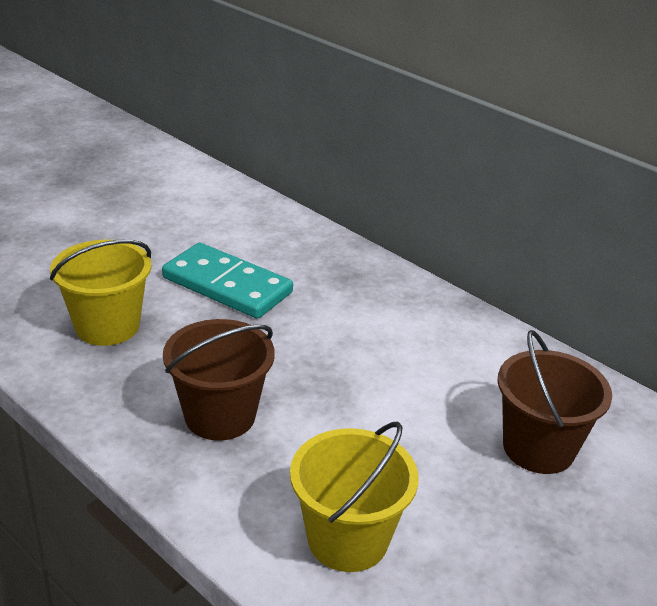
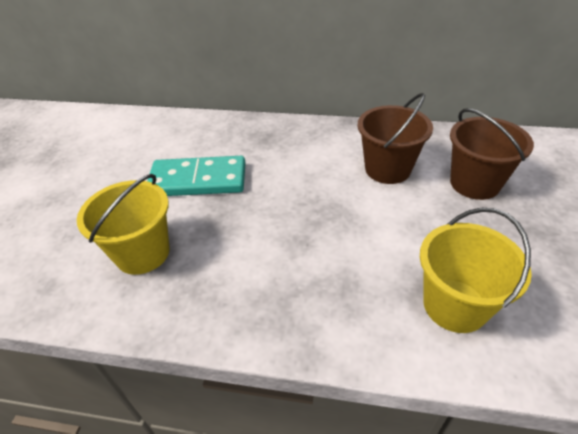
camera: 30 degrees left, 10 degrees up
brown bucket [163,319,275,440] -> brown bucket moved to [358,93,433,184]

